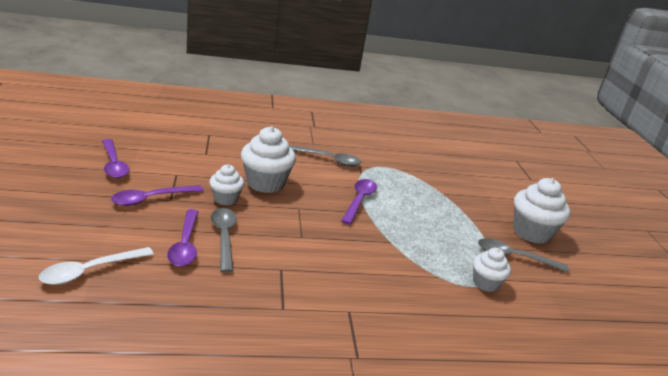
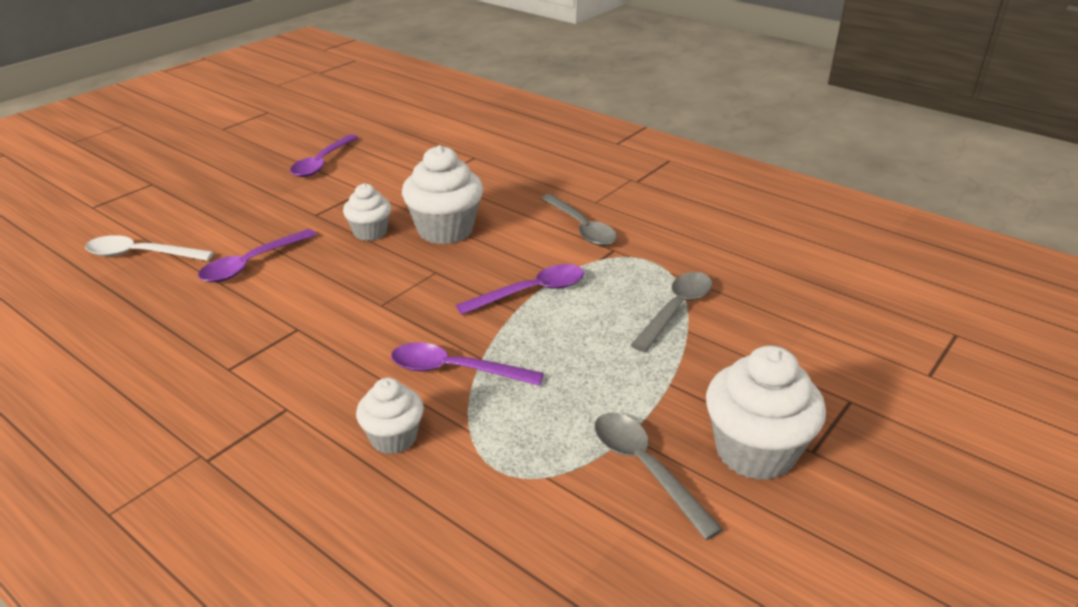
camera: 50 degrees right, 5 degrees up
purple spoon [111,185,204,206] -> purple spoon moved to [391,342,544,386]
grey spoon [211,208,237,273] -> grey spoon moved to [631,272,712,352]
white cupcake [473,248,511,292] -> white cupcake moved to [356,378,424,454]

